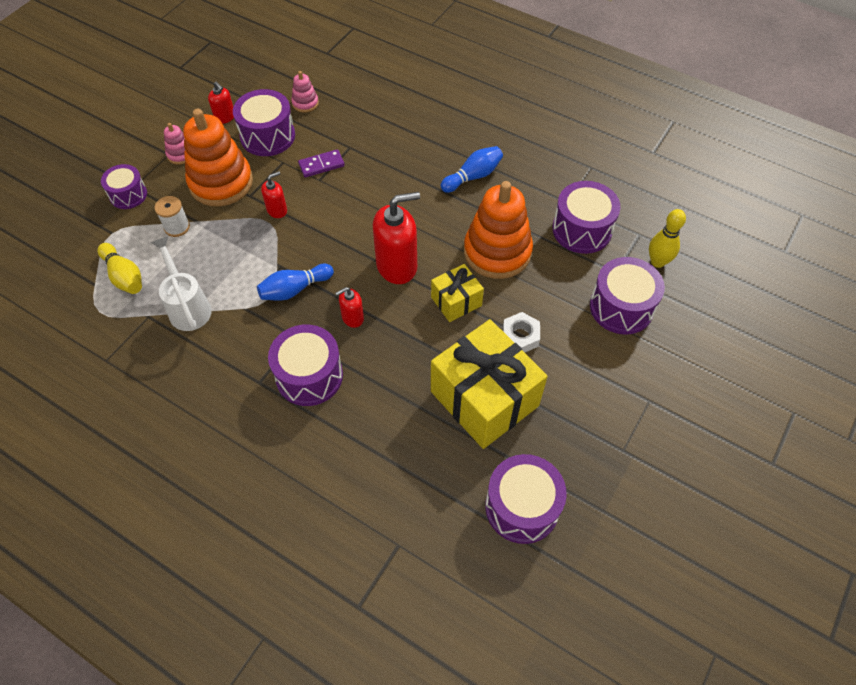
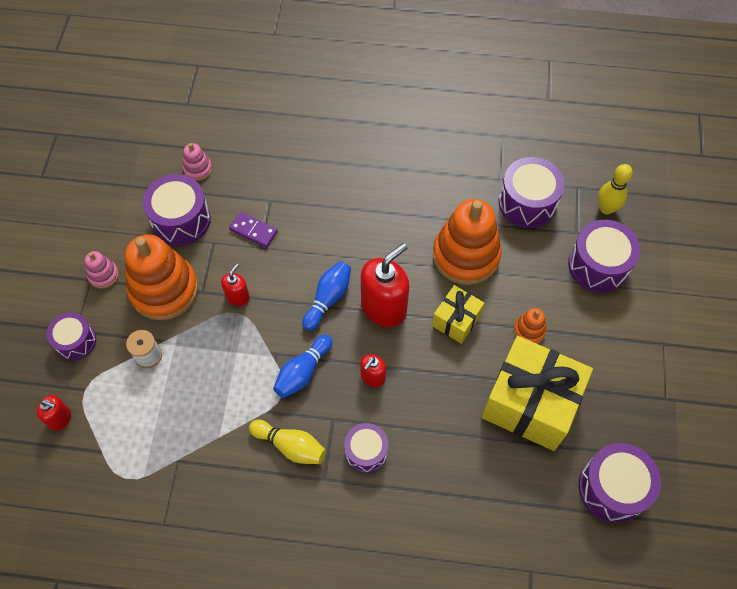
camera: 25 degrees left, 5 degrees up
yellow bowling pin [97,243,142,294] -> yellow bowling pin moved to [249,420,326,464]
white watering can [151,237,212,331] -> none
red soap dispenser [208,82,234,124] -> red soap dispenser moved to [37,395,71,431]
purple drum [268,324,343,406] -> purple drum [344,423,388,473], size x0.64
purple domino [298,149,345,177] -> purple domino turned 75 degrees clockwise [229,212,278,248]
blue bowling pin [441,146,503,193] -> blue bowling pin moved to [302,261,351,331]
white nut [503,312,540,353] -> orange stacking toy [514,308,546,344]

